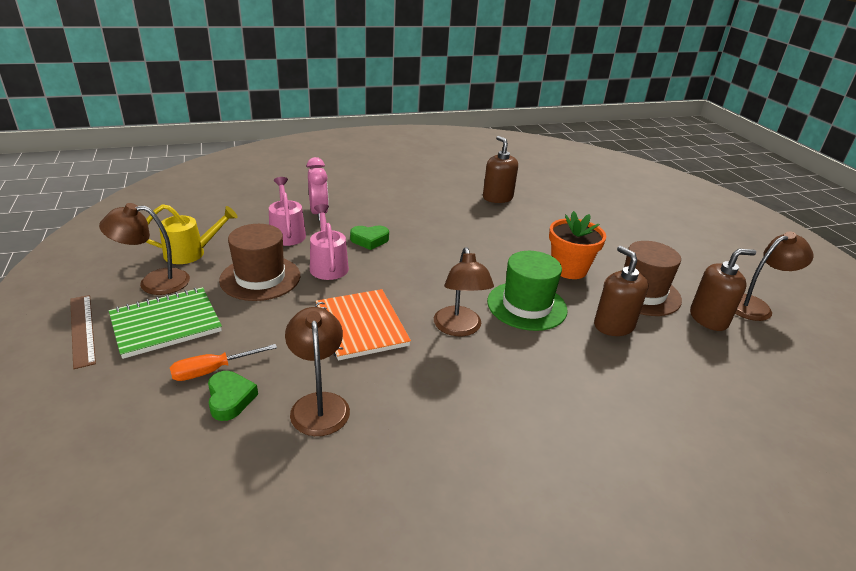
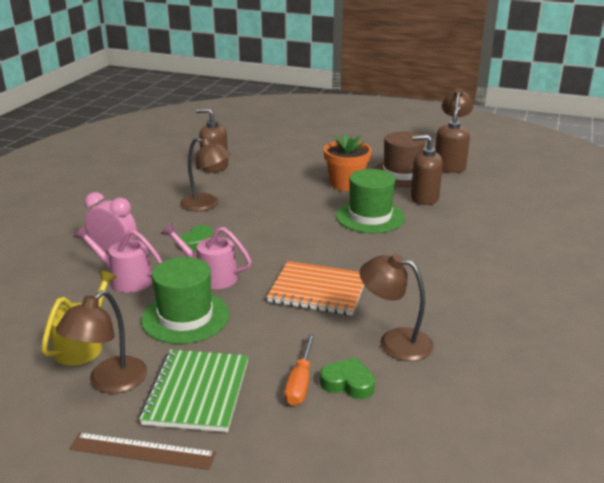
camera: 50 degrees left, 5 degrees down
brown hat [219,224,300,301] -> green hat [141,257,230,344]
brown lamp [434,247,494,336] -> brown lamp moved to [180,137,231,212]

